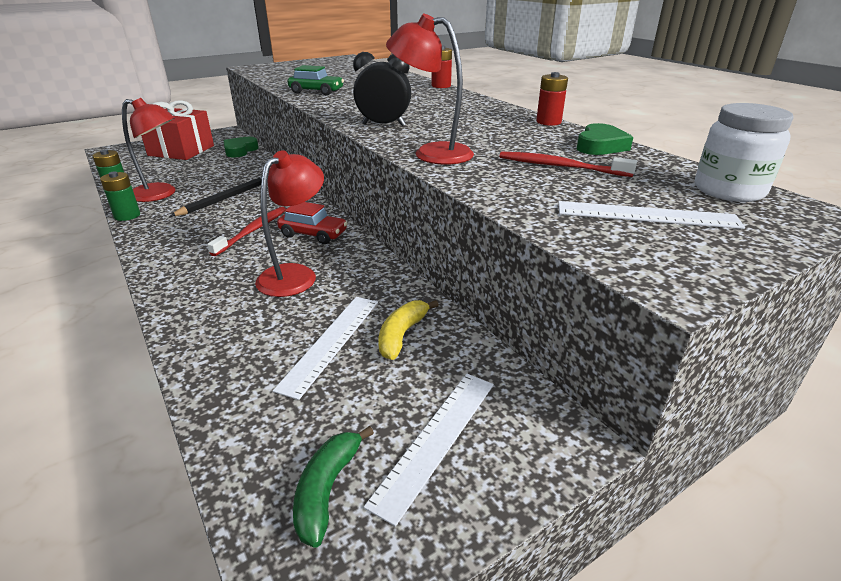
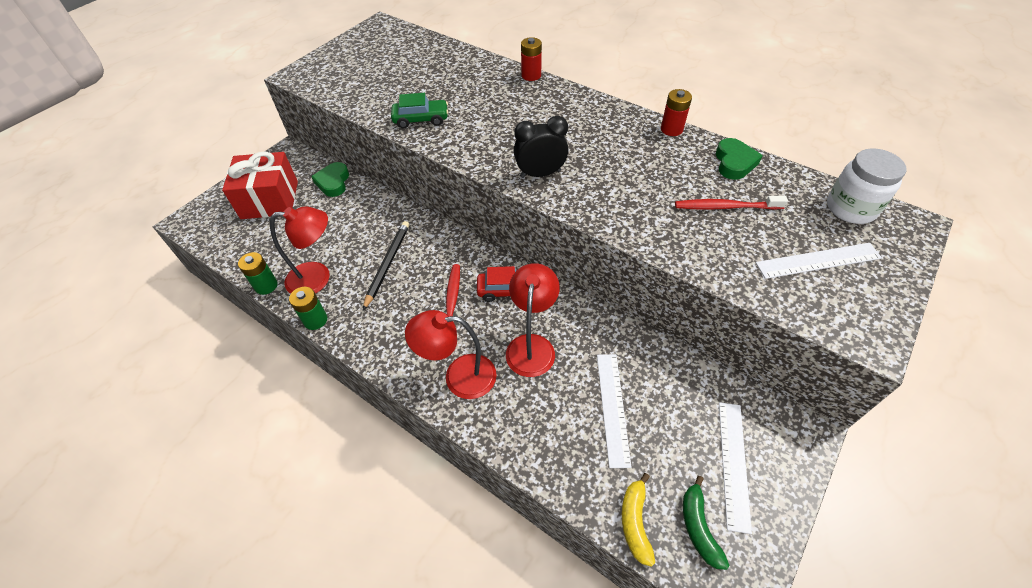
camera: 20 degrees left, 20 degrees up
yellow banana [378,300,439,360] -> yellow banana moved to [622,473,655,567]
red lamp [386,14,474,165] -> red lamp moved to [405,310,497,399]

